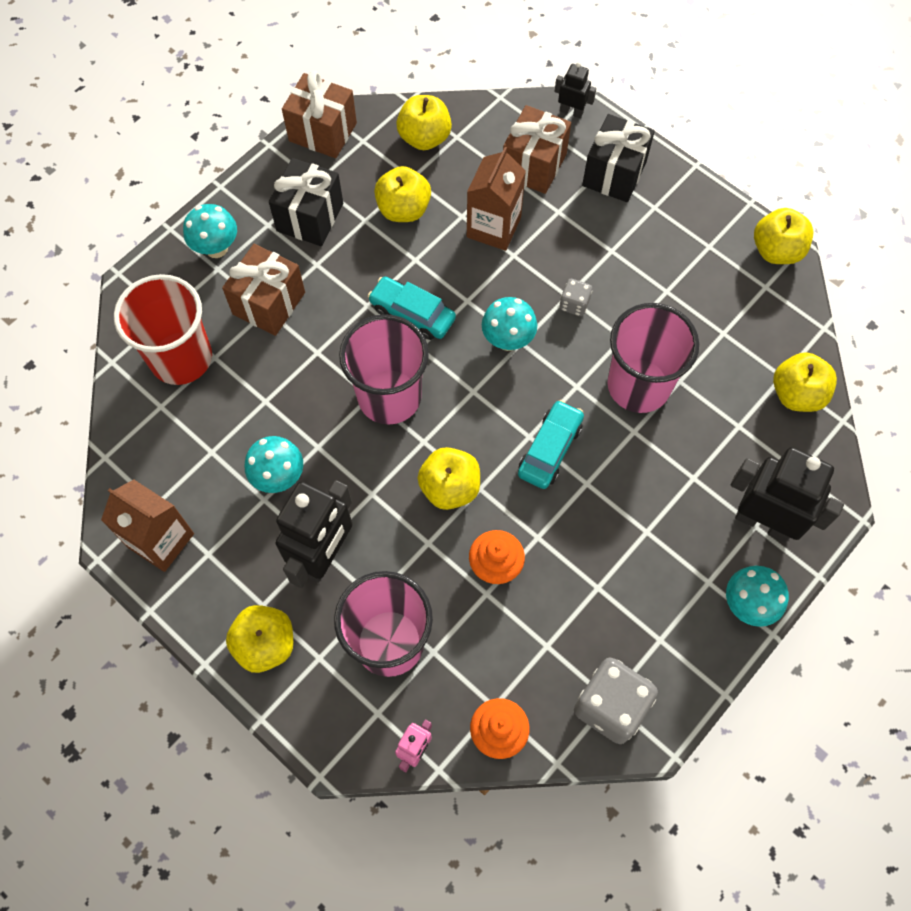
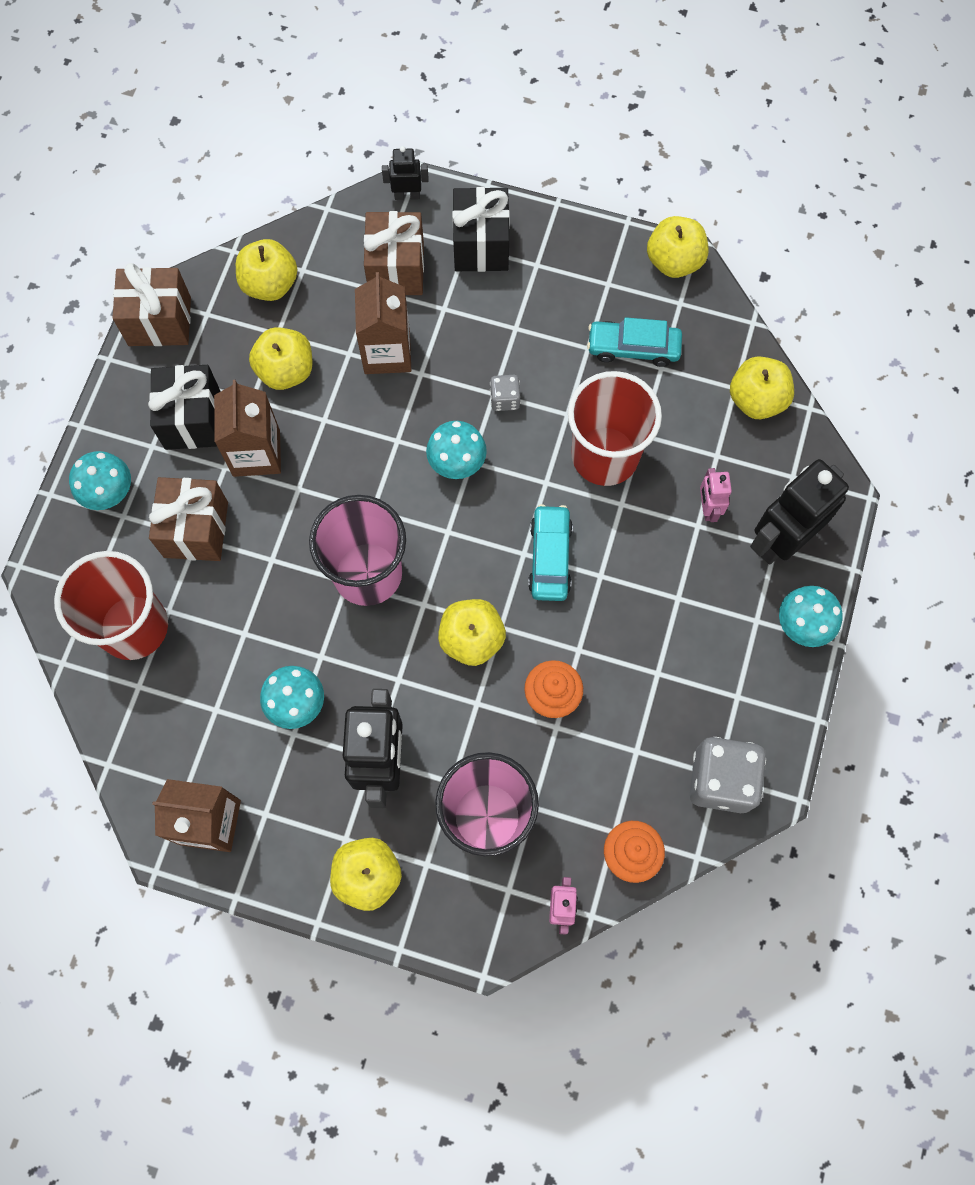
camera: 25 degrees left, 5 degrees up
turquoise car [368,277,456,340] -> turquoise car moved to [587,317,682,367]
pink cup [607,303,699,413] -> red cup [568,371,662,486]
black robot [731,447,844,542] -> black robot turned 45 degrees counterclockwise [750,459,849,565]
none -> brown carton [214,380,281,477]
none -> pink robot [700,468,732,522]

